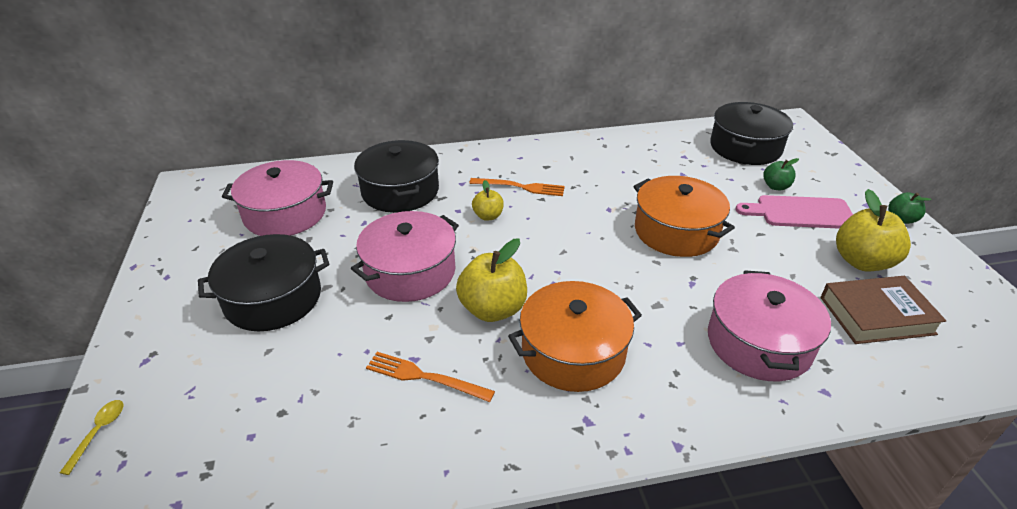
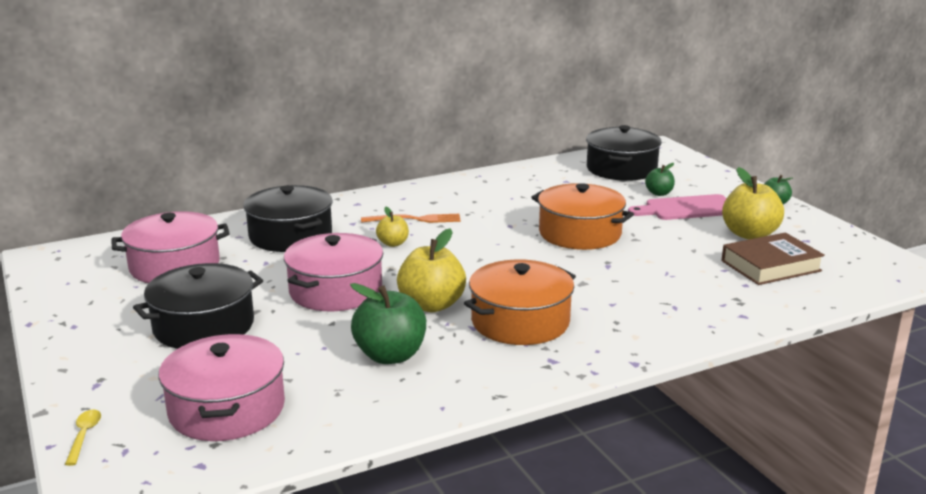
camera: 15 degrees left, 15 degrees down
orange fork [366,352,495,402] -> green apple [350,283,426,364]
pink pot [708,270,831,381] -> pink pot moved to [158,334,285,441]

